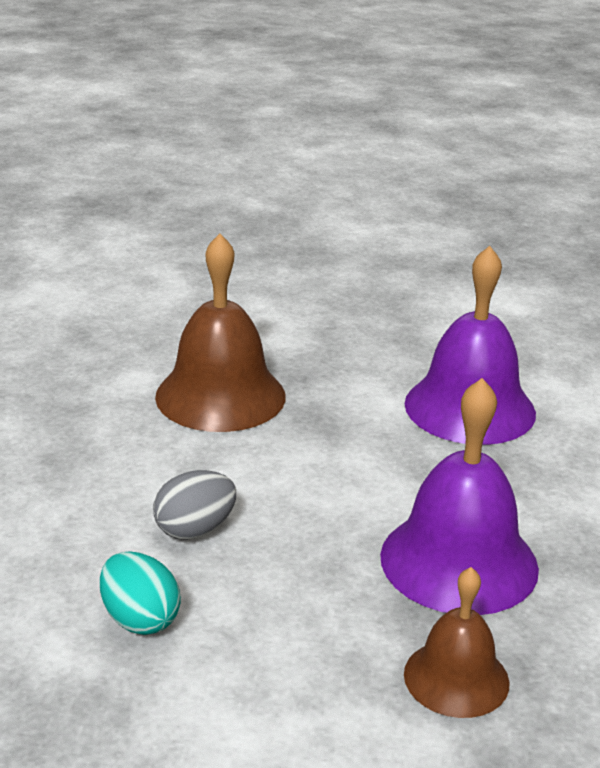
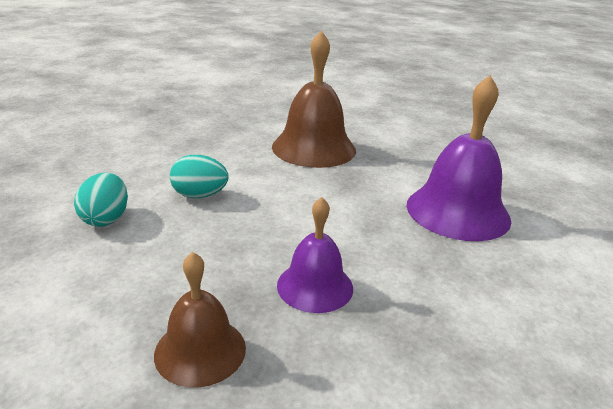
camera: 40 degrees right, 0 degrees up
grey egg [153,470,236,540] -> turquoise egg [170,155,229,198]
purple bell [380,378,539,615] -> purple bell [277,197,353,313], size x0.59

